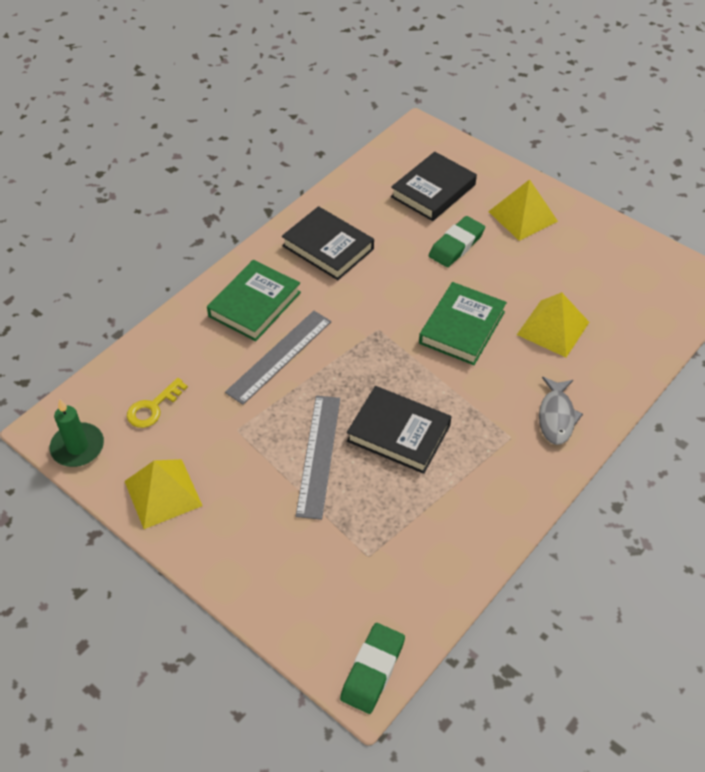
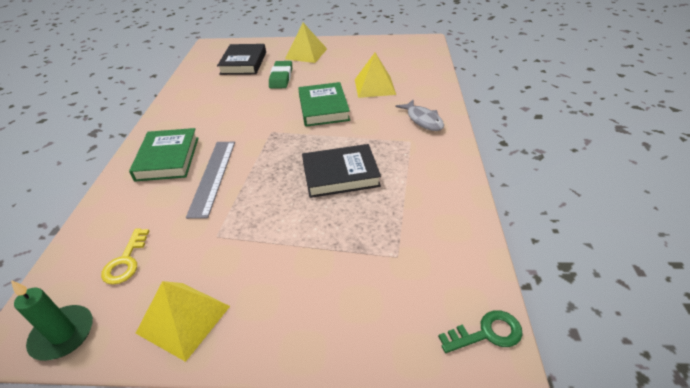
camera: 35 degrees left, 10 degrees down
black book [282,206,374,280] -> none
grey ruler [296,396,340,520] -> none
green eraser [340,623,405,714] -> green key [438,310,523,353]

